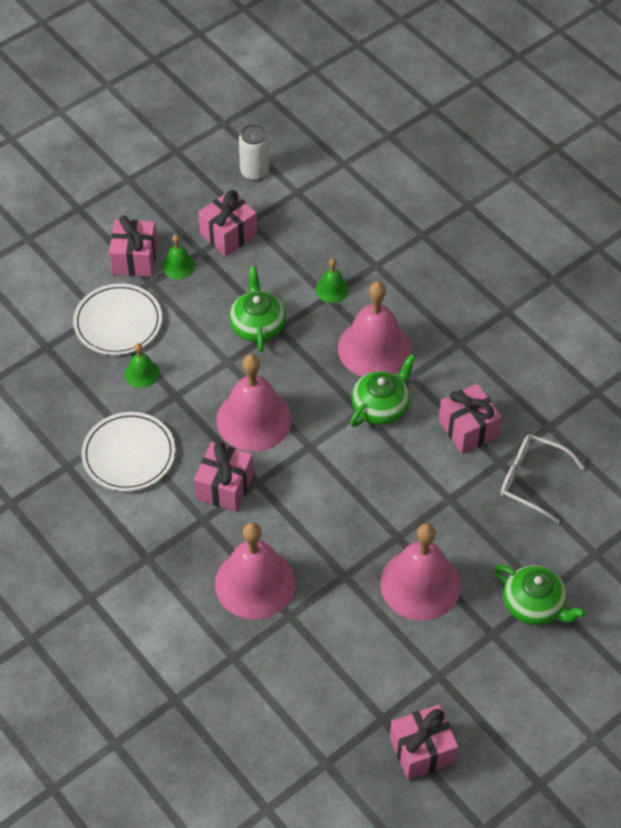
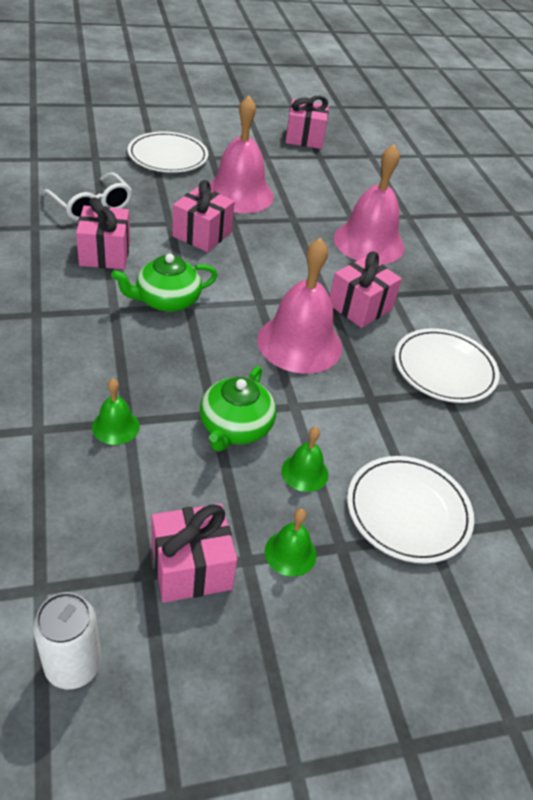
camera: 160 degrees left, 10 degrees down
pink gift [109,216,157,277] -> pink gift moved to [172,180,235,252]
green bell [125,343,160,388] -> green bell moved to [281,427,329,492]
pink bell [338,281,411,377] -> none
green teapot [494,565,586,625] -> white plate [128,132,208,173]

